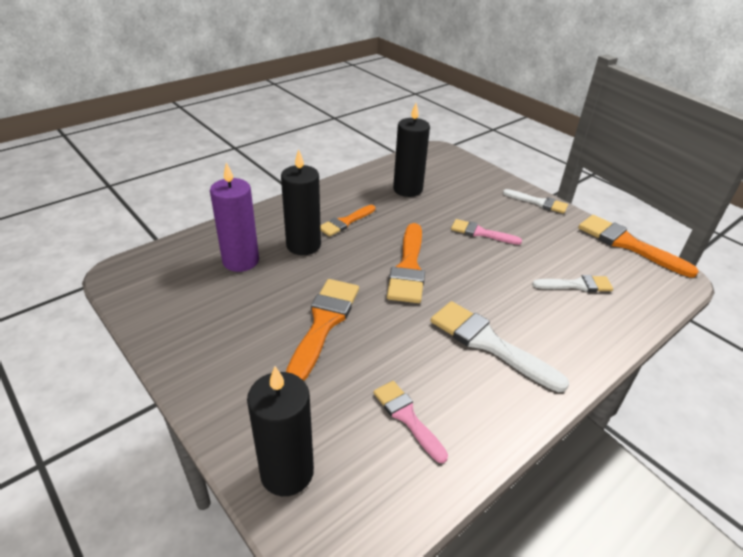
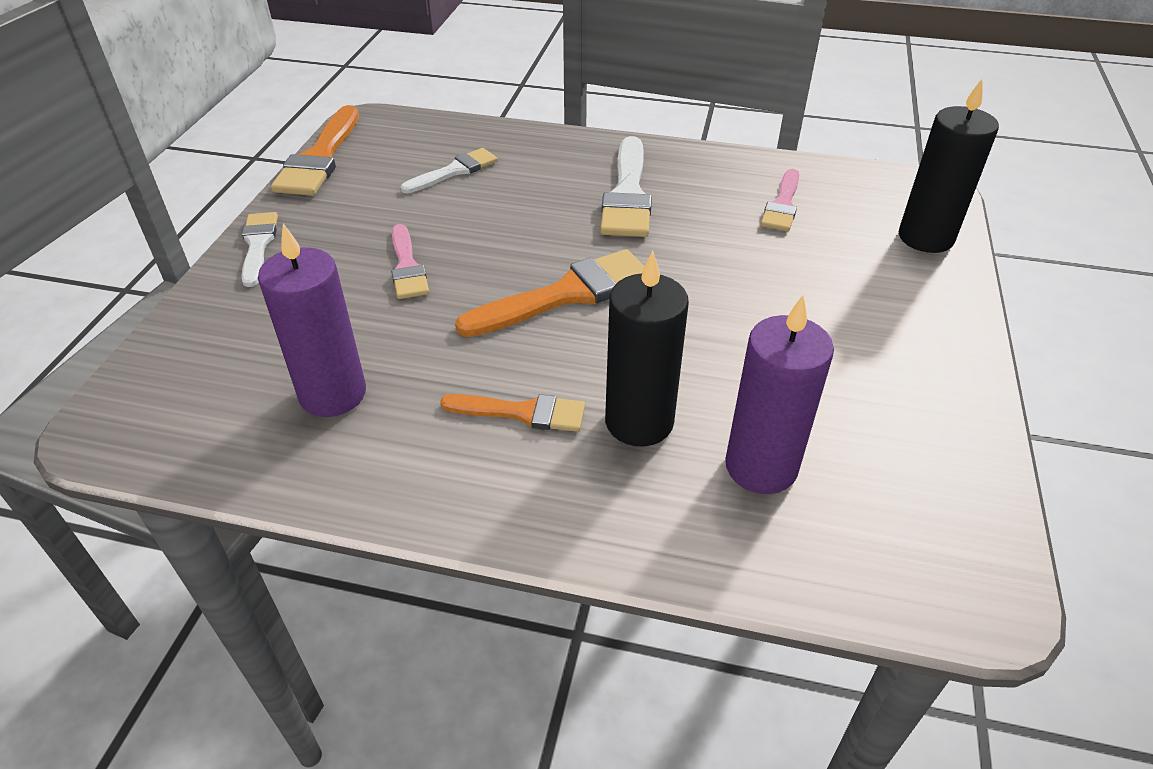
camera: 125 degrees left, 5 degrees up
orange brush [286,279,359,381] -> none
black candle [393,103,430,197] -> purple candle [258,224,366,417]
white brush [532,275,613,292] -> white brush turned 90 degrees clockwise [401,148,498,193]

